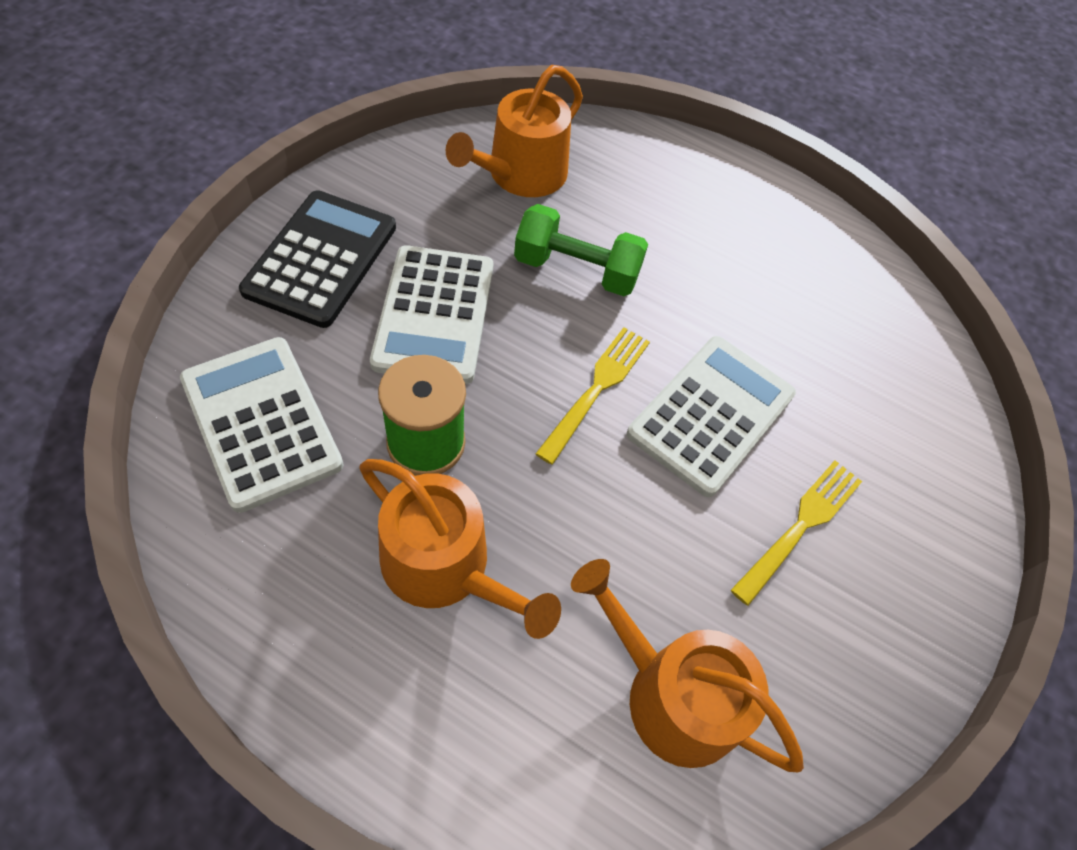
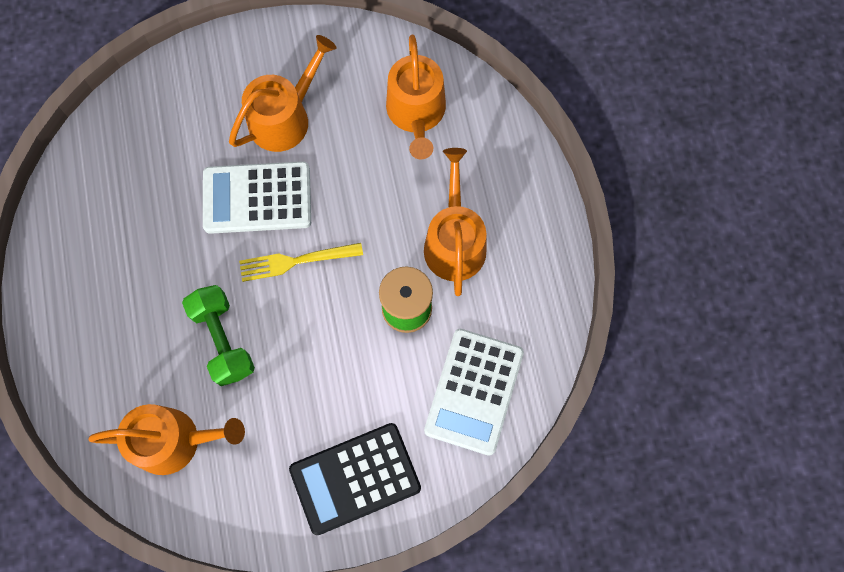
camera: 125 degrees left, 15 degrees up
white calculator [370,245,493,384] -> none
yellow fork [731,460,862,606] -> orange watering can [229,35,336,152]

